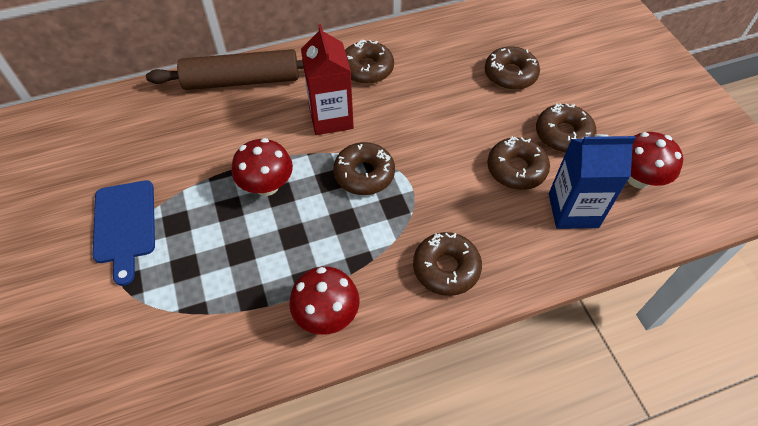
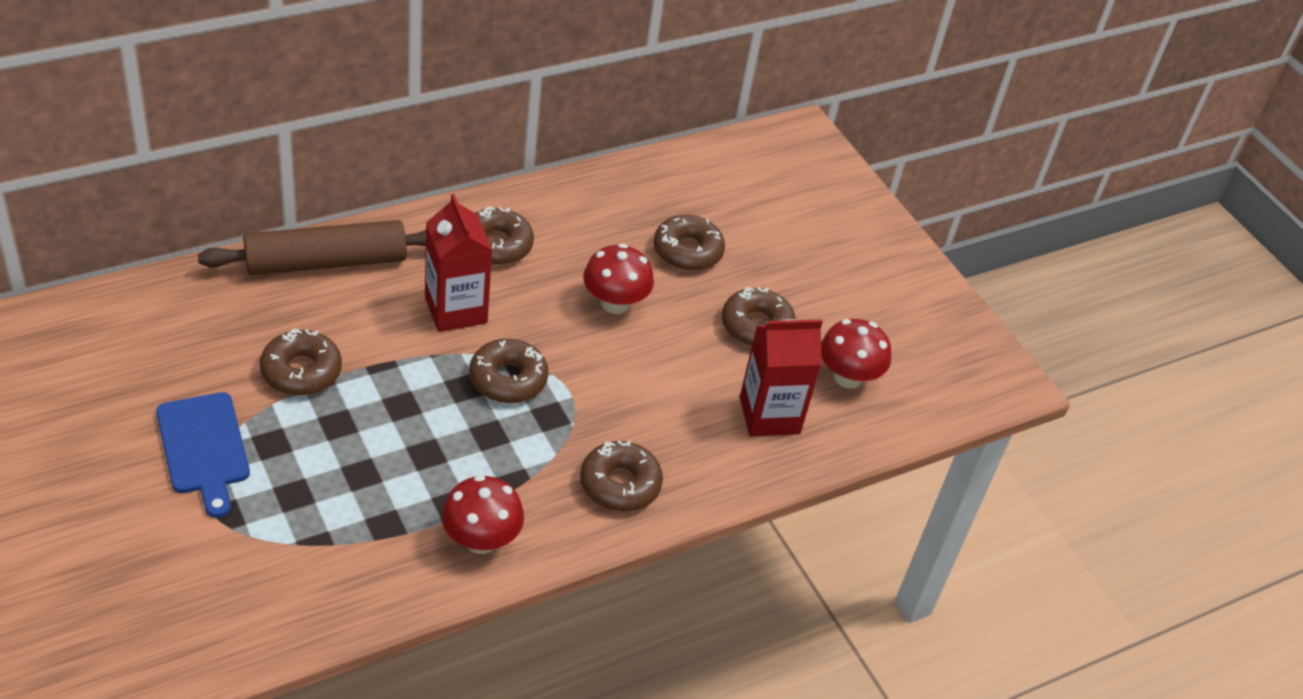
camera: 15 degrees left, 10 degrees down
red mushroom [232,138,293,196] -> red mushroom moved to [583,244,654,314]
brown donut [487,136,550,190] -> brown donut moved to [260,328,342,396]
blue carton [549,134,636,229] -> red carton [740,319,823,437]

